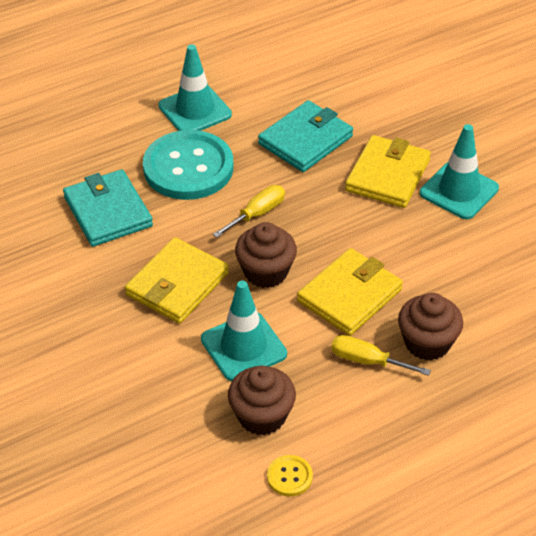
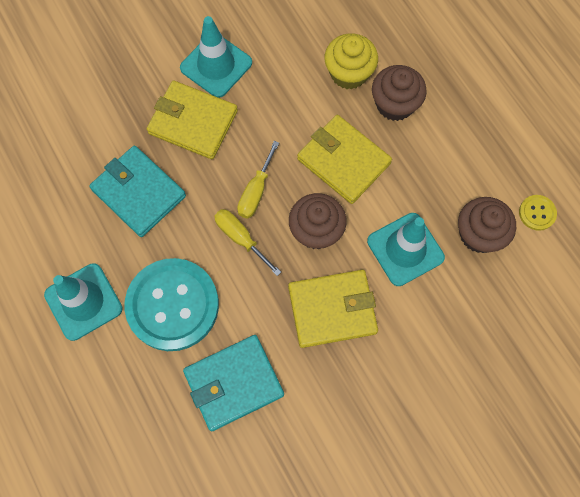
camera: 90 degrees left, 25 degrees up
yellow wallet [125,237,229,324] -> yellow wallet turned 45 degrees counterclockwise [288,270,378,348]
yellow screwdriver [331,335,431,376] -> yellow screwdriver moved to [237,141,279,219]
none -> yellow cupcake [324,33,378,89]

